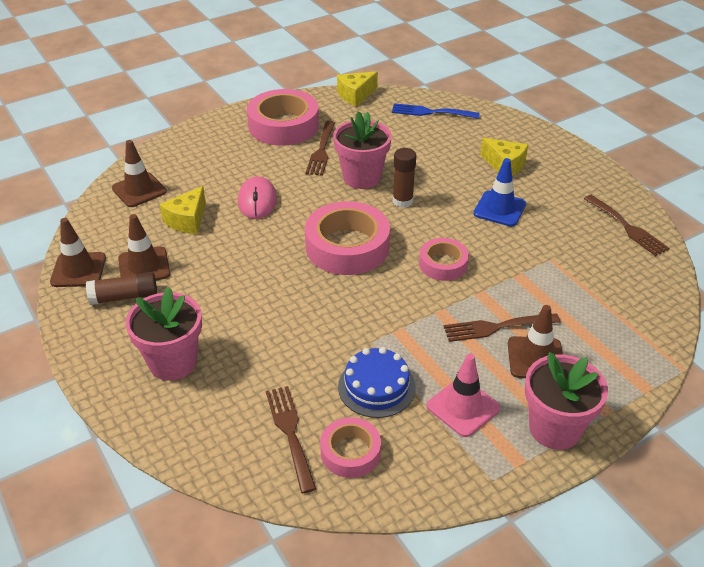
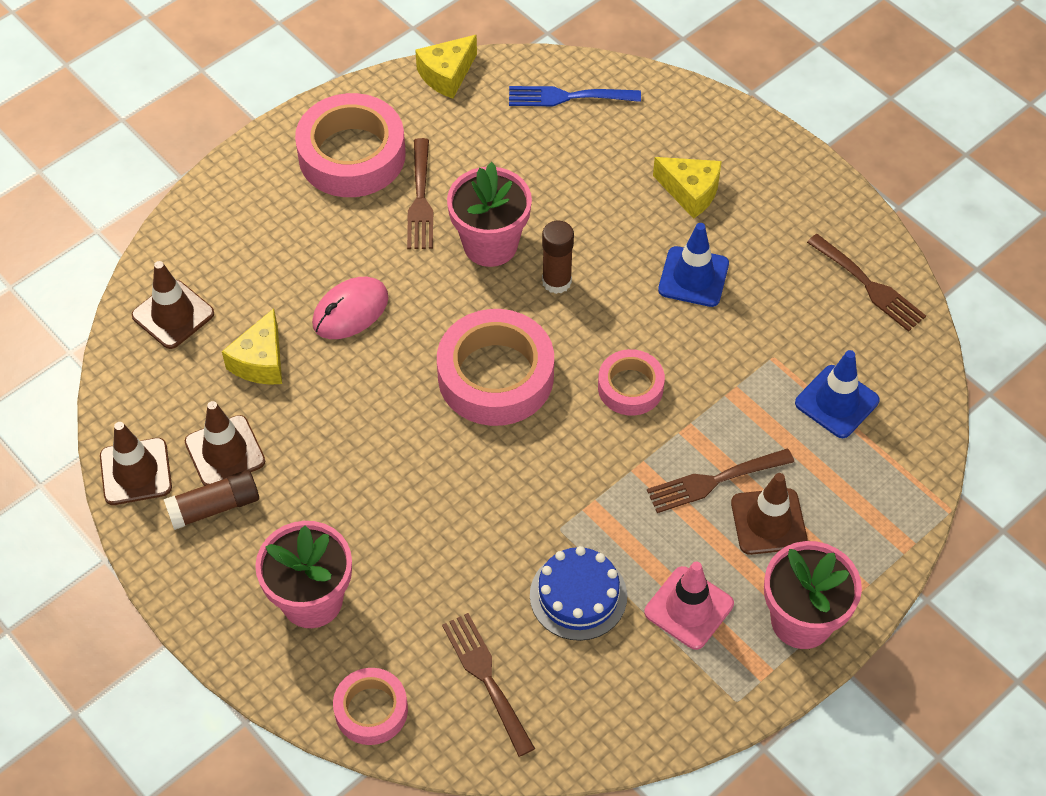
camera: 10 degrees left, 15 degrees up
pink mouse [238,176,277,219] -> pink mouse turned 60 degrees clockwise [312,277,389,339]
pink tape [320,417,381,478] -> pink tape moved to [333,668,408,745]
none -> blue traffic cone [795,350,880,438]

